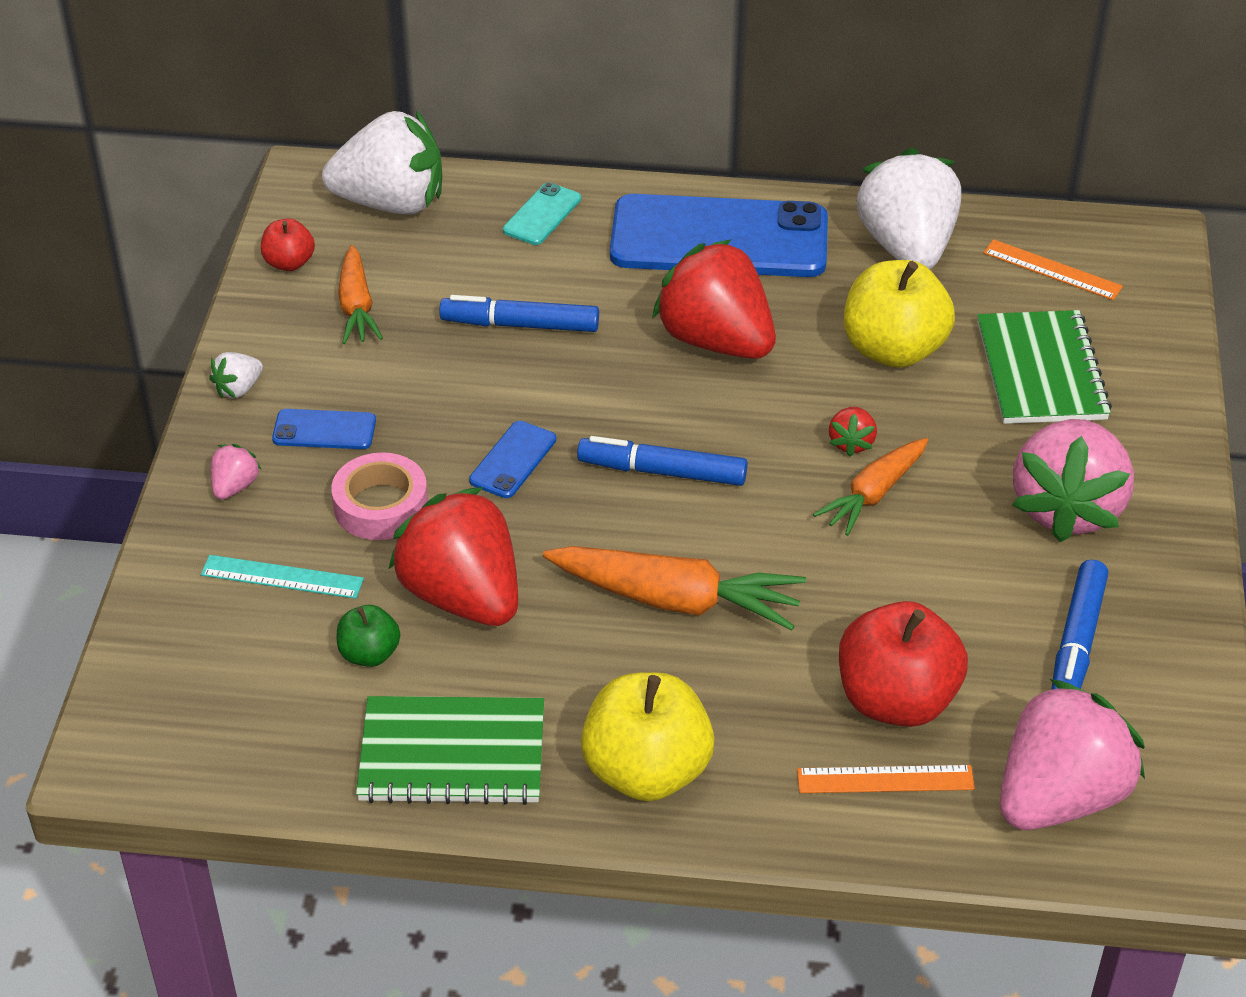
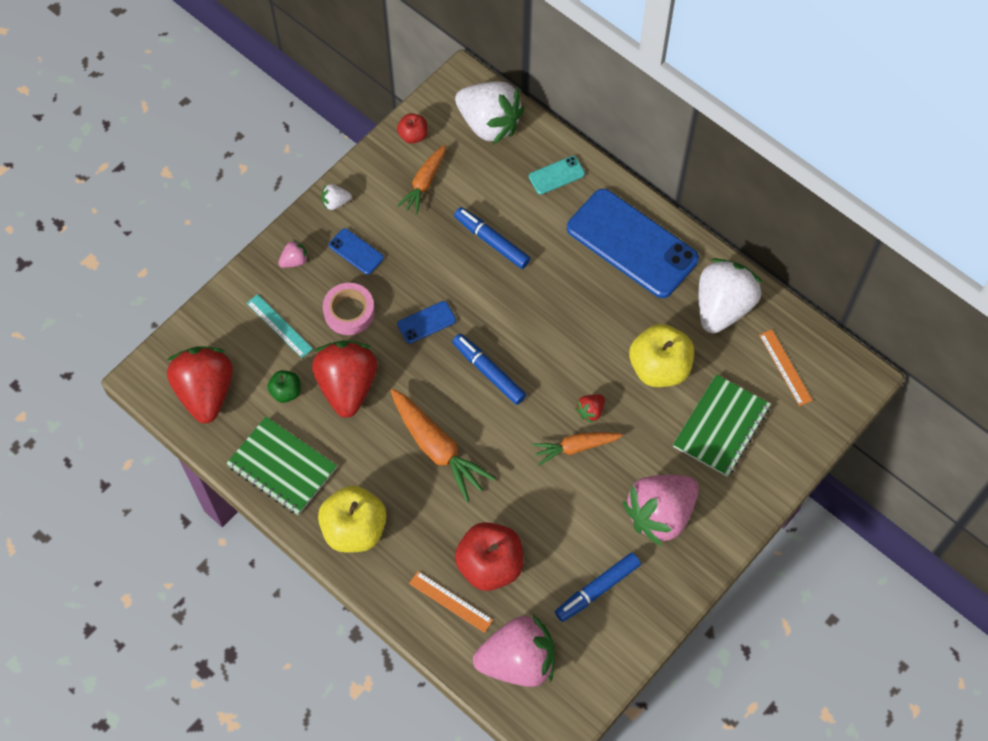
camera: 35 degrees right, 20 degrees up
red strawberry [652,239,776,359] -> red strawberry moved to [167,346,233,423]

